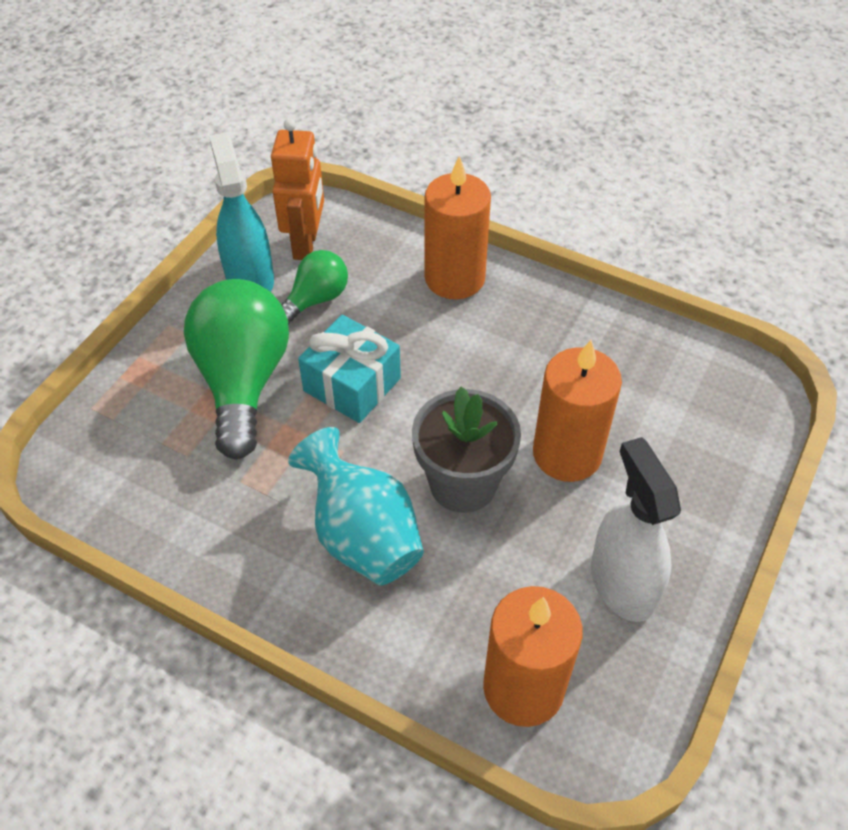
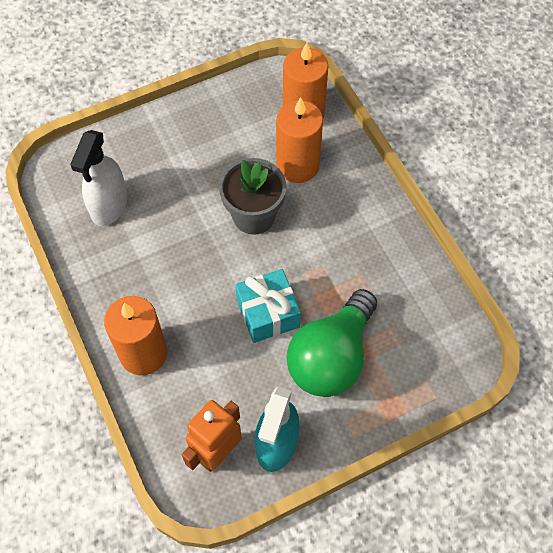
camera: 145 degrees left, 10 degrees up
green light bulb [282,250,348,325] -> none
turquoise vase [288,427,424,585] -> none
orange candle [533,340,622,482] -> orange candle moved to [276,97,323,183]
white spray bottle [591,437,681,622] -> white spray bottle moved to [70,130,128,226]

